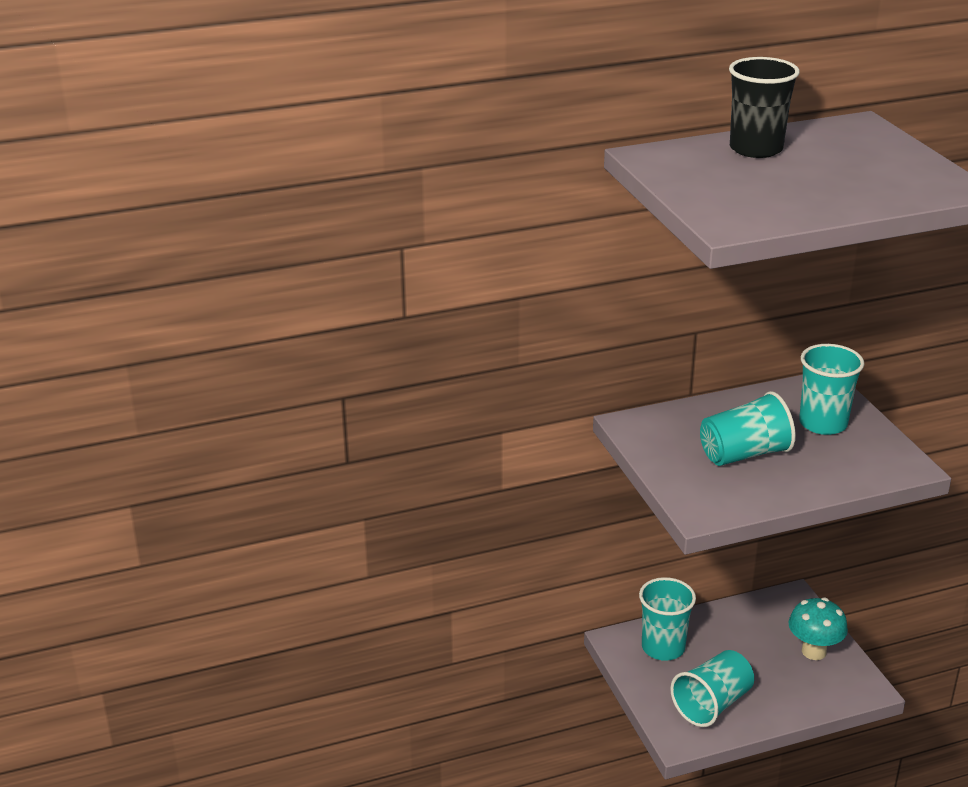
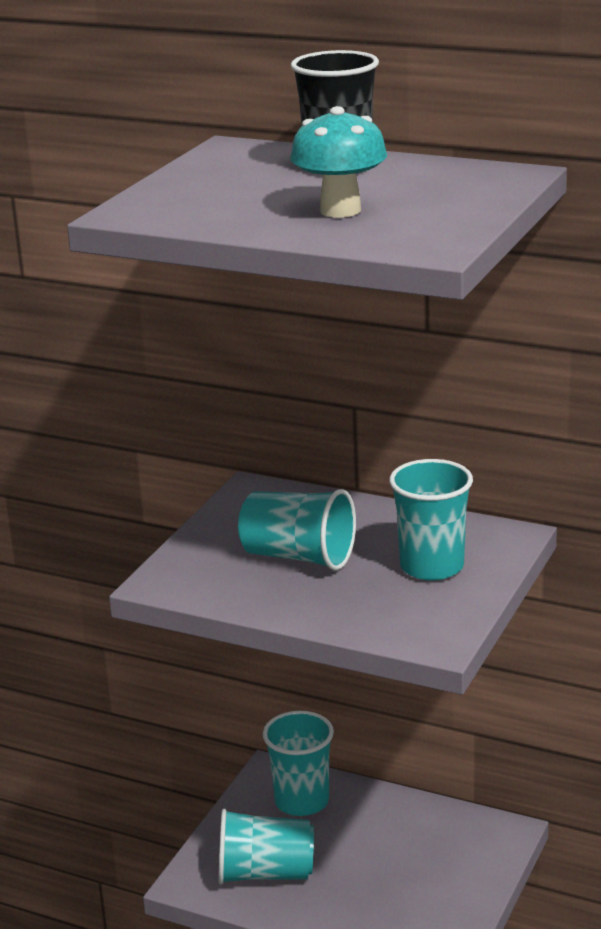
camera: 45 degrees right, 5 degrees down
turquoise mushroom [789,598,848,660] -> turquoise mushroom moved to [291,106,387,218]

